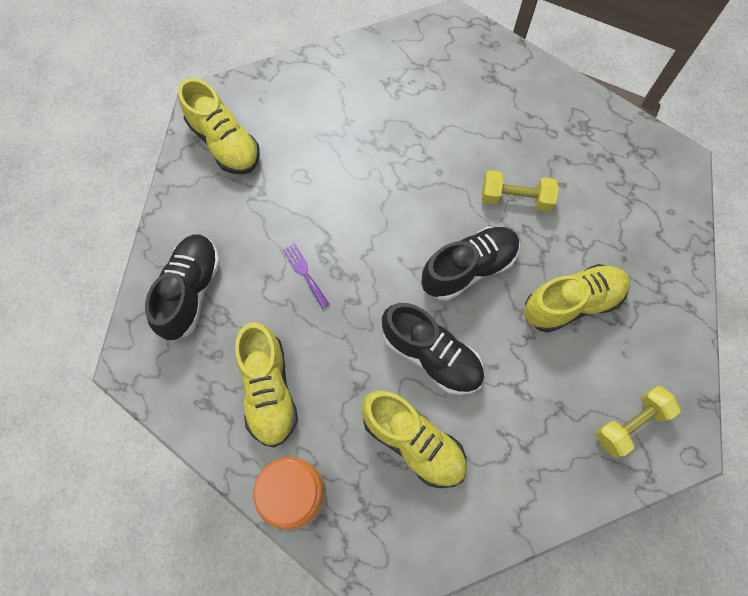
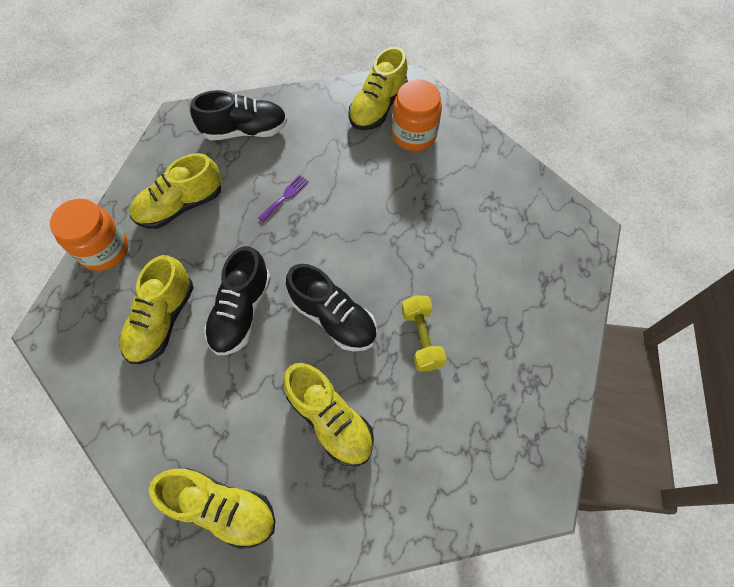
camera: 70 degrees right, 5 degrees down
yellow dumbbell [596,386,681,457] -> yellow shoe [149,468,275,550]
none -> orange jar [392,80,442,151]

